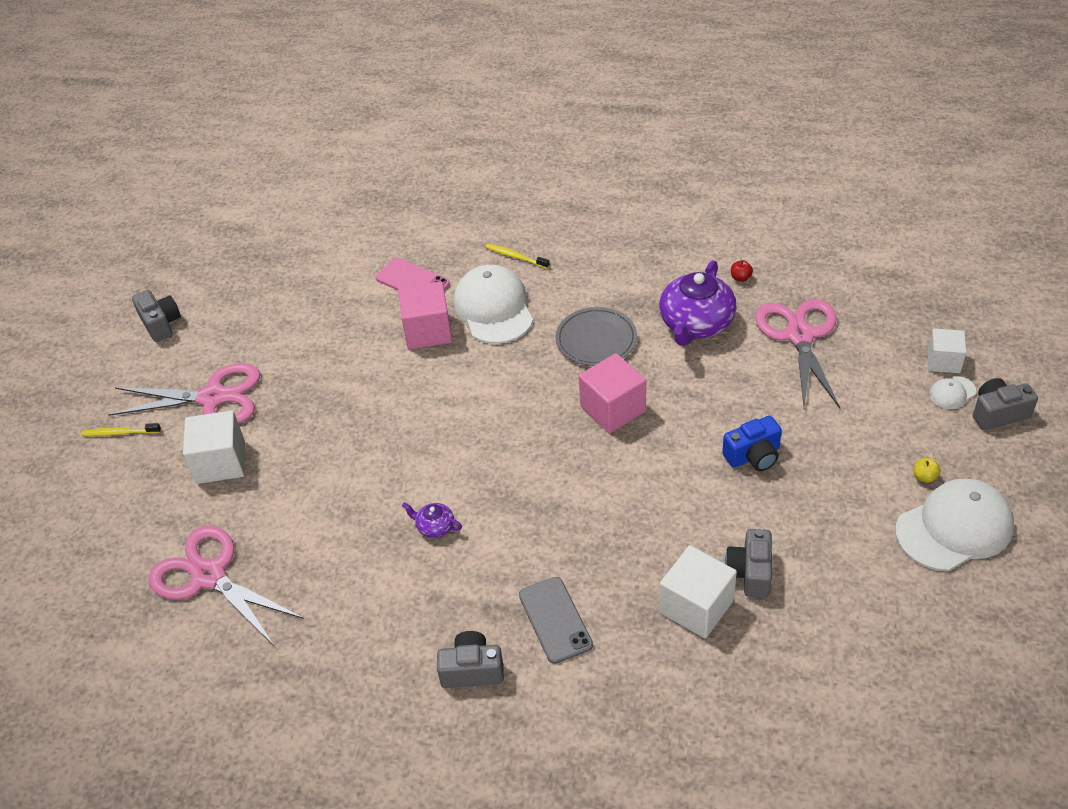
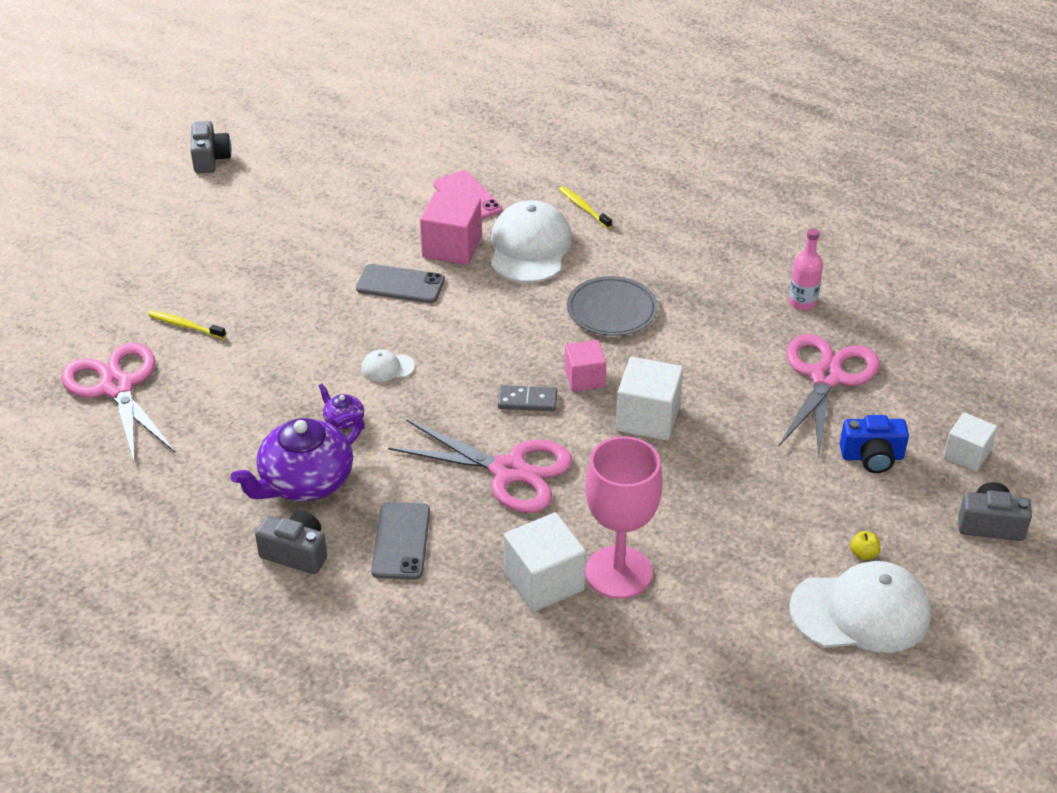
camera: 20 degrees right, 5 degrees down
yellow toothbrush [81,423,161,437] -> yellow toothbrush moved to [148,311,226,339]
pink scissors [108,363,260,424] -> pink scissors moved to [388,419,573,513]
white cube [183,410,245,484] -> white cube moved to [616,357,683,441]
pink cube [579,353,646,434] -> pink cube [565,340,607,392], size x0.65
purple teapot [659,260,737,346] -> purple teapot moved to [231,413,363,501]
blue camera [722,416,782,471] -> blue camera moved to [840,415,909,473]
grey camera [725,529,772,598] -> pink goblet [585,436,663,599]
red apple [731,260,753,282] -> pink bottle [789,228,823,311]
white cap [929,376,976,409] -> white cap moved to [361,350,415,382]
none -> grey phone [356,264,445,303]
none -> grey domino [498,385,557,411]

